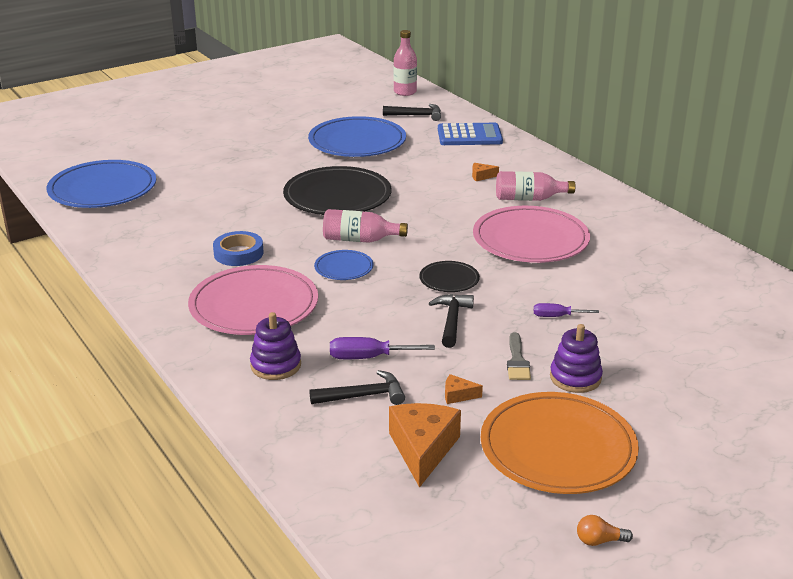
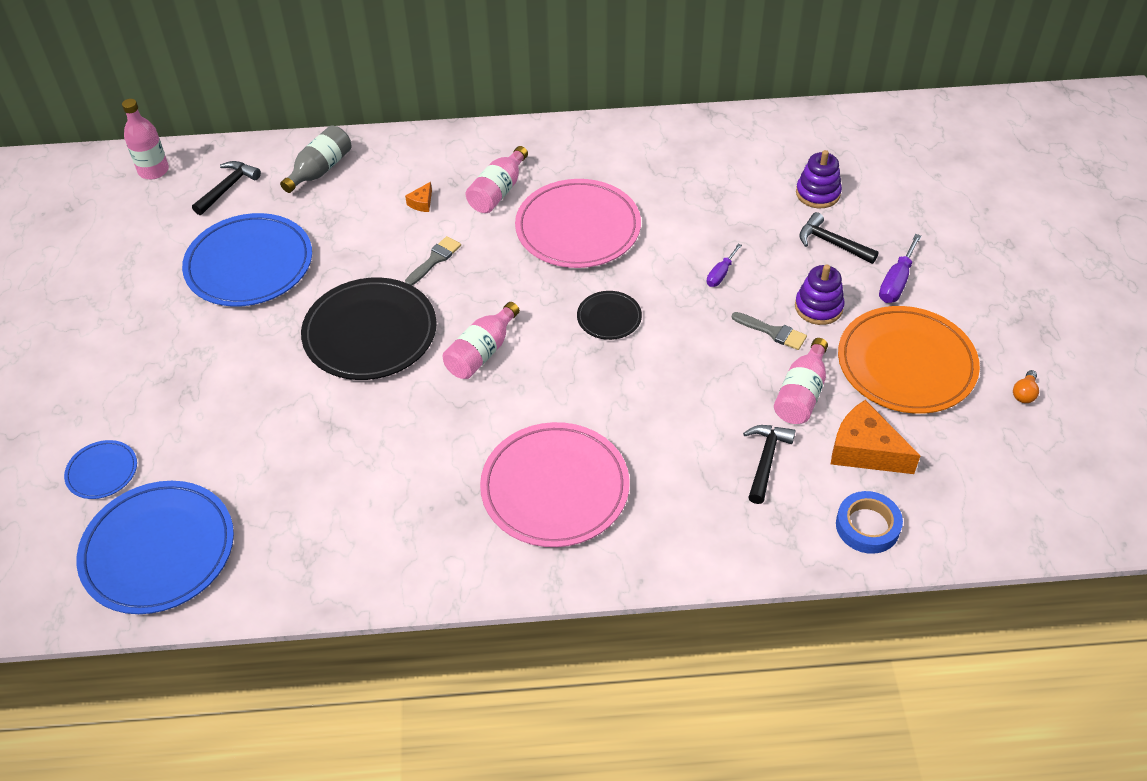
camera: 60 degrees left, 20 degrees up
blue tape [213,231,263,266] -> blue tape moved to [836,491,903,554]
purple stacking toy [250,312,301,380] -> purple stacking toy moved to [796,150,842,208]
blue plate [314,250,373,280] -> blue plate moved to [64,440,137,499]
purple screwdriver [330,337,435,359] -> purple screwdriver moved to [879,234,922,303]
black hammer [429,294,474,348] -> black hammer moved to [799,212,879,264]
blue calculator [438,123,503,145] -> grey bottle [280,125,351,193]
orange cheese [445,374,483,404] -> pink bottle [774,338,828,424]
none -> grey brush [405,236,461,286]

